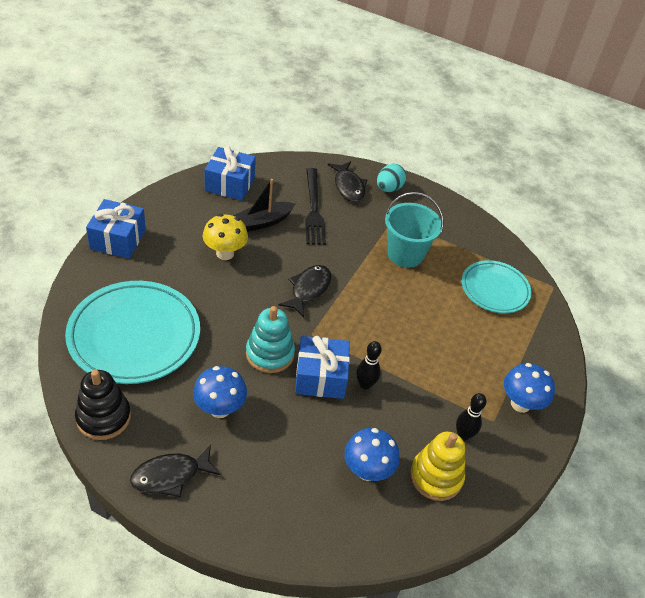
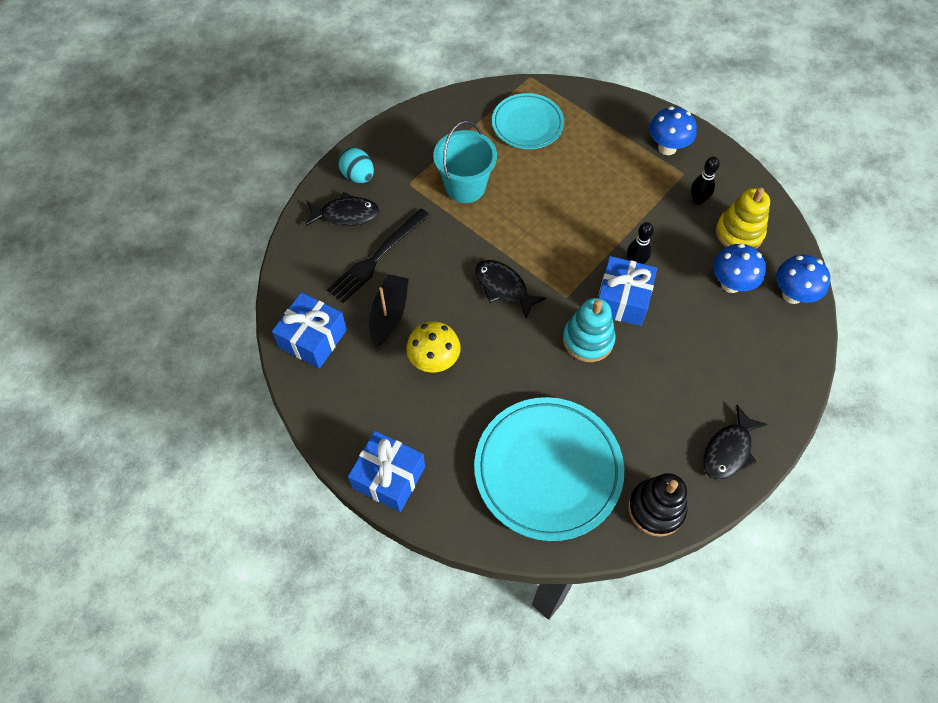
camera: 70 degrees left, 15 degrees up
black fish [130,445,220,497] -> black fish turned 45 degrees clockwise [703,405,767,480]
blue mushroom [193,366,247,418] -> blue mushroom moved to [776,255,830,304]
black boat [233,179,295,232] -> black boat turned 150 degrees counterclockwise [369,274,409,346]
black fork [305,168,326,245] -> black fork turned 120 degrees clockwise [327,208,430,303]

